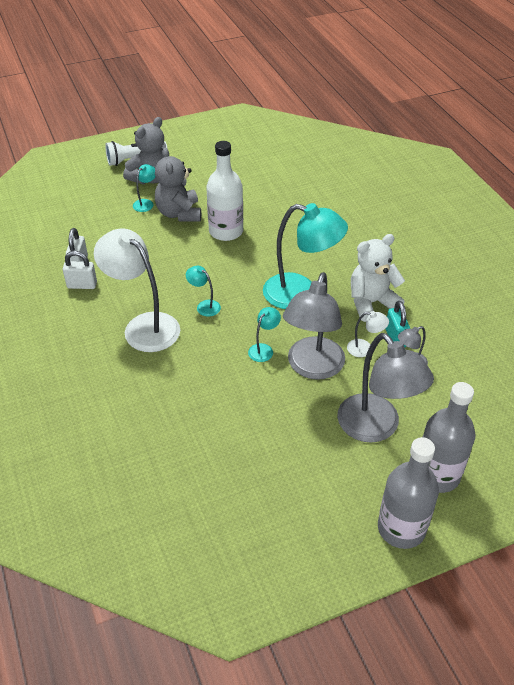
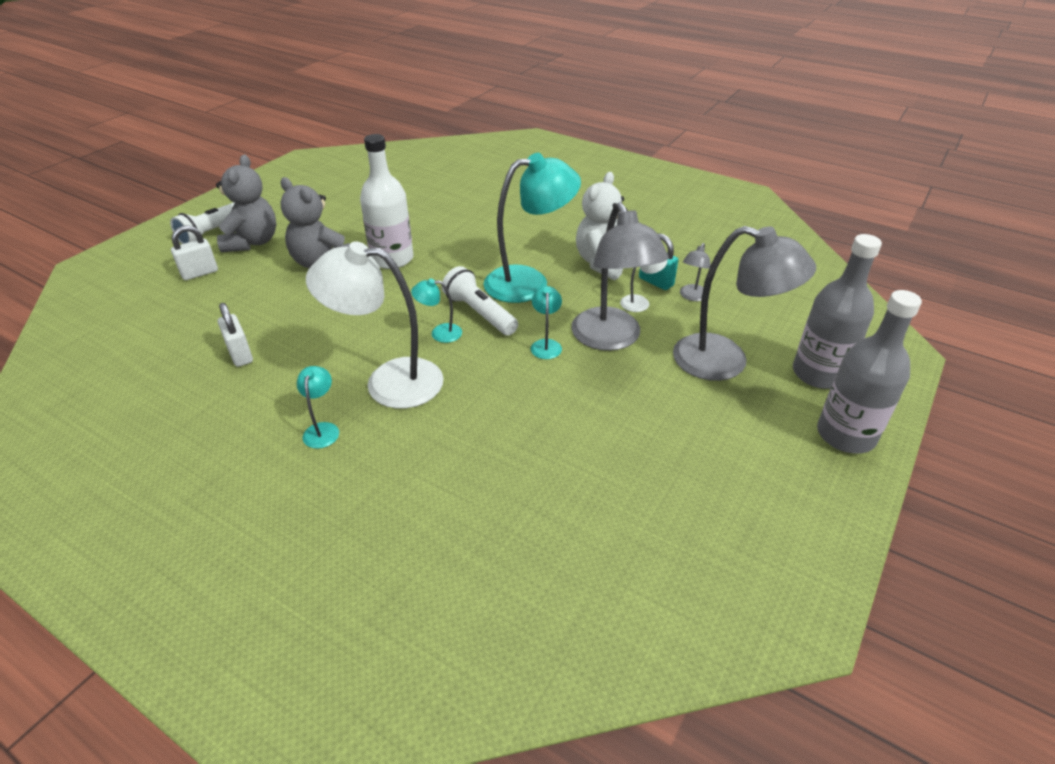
camera: 35 degrees left, 5 degrees down
white padlock [63,251,97,289] -> white padlock moved to [171,225,218,280]
turquoise lamp [133,164,156,212] -> turquoise lamp moved to [297,366,339,449]
none -> white flashlight [442,266,518,336]

